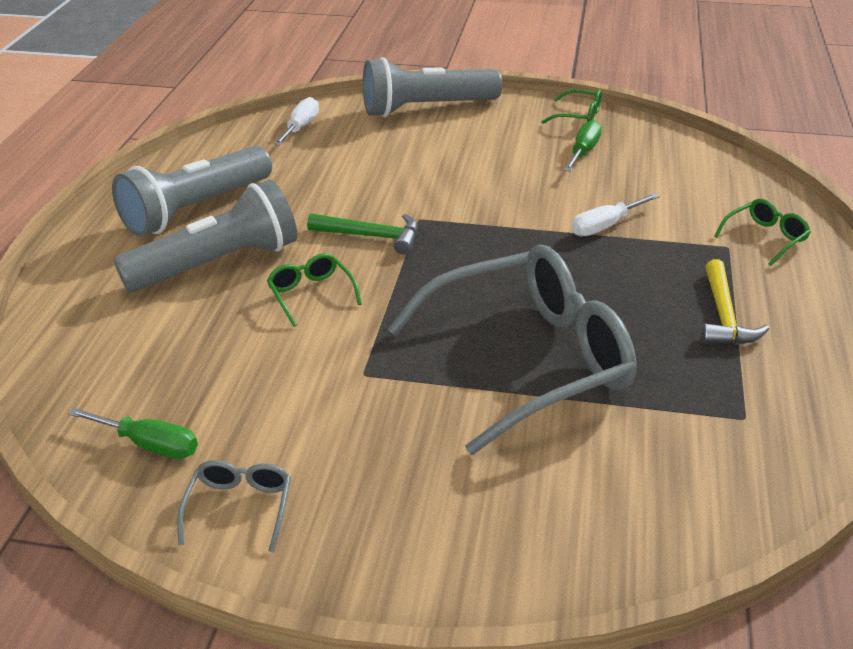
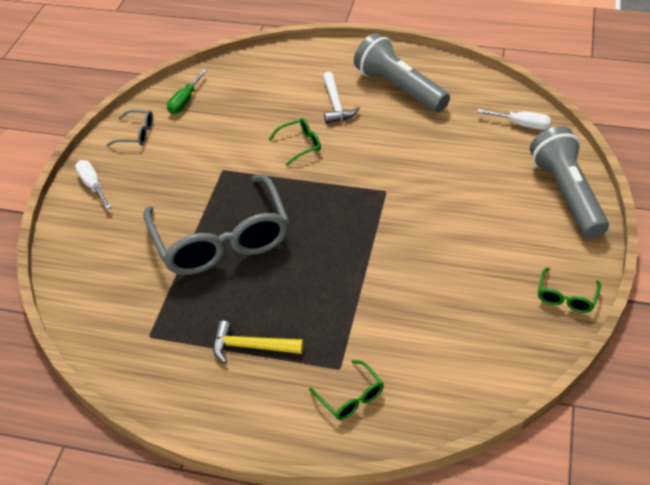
camera: 95 degrees right, 10 degrees up
grey flashlight [114,179,297,292] -> white hammer [323,72,360,124]
green hammer [307,213,418,254] -> none
green screwdriver [564,120,602,172] -> none
white screwdriver [572,193,660,236] -> white screwdriver moved to [75,160,111,209]

